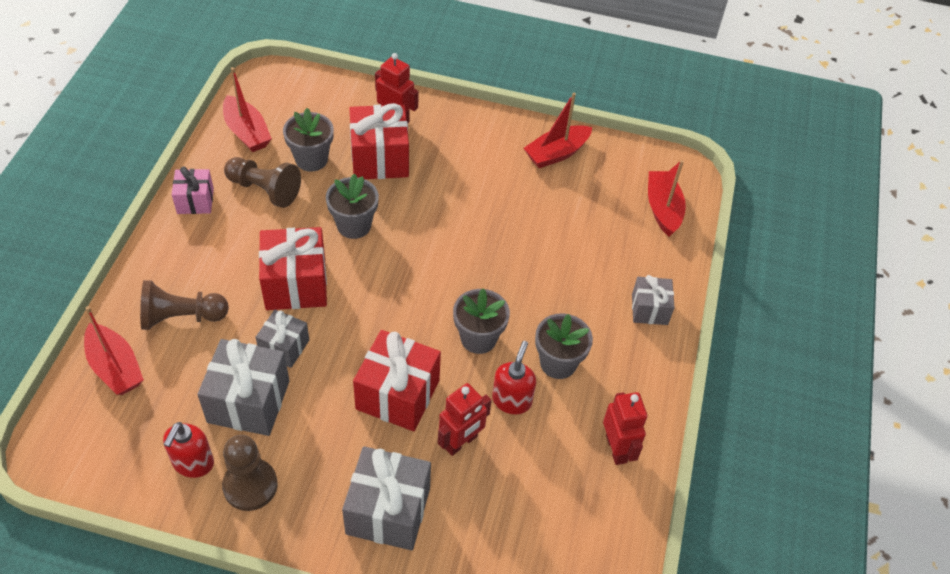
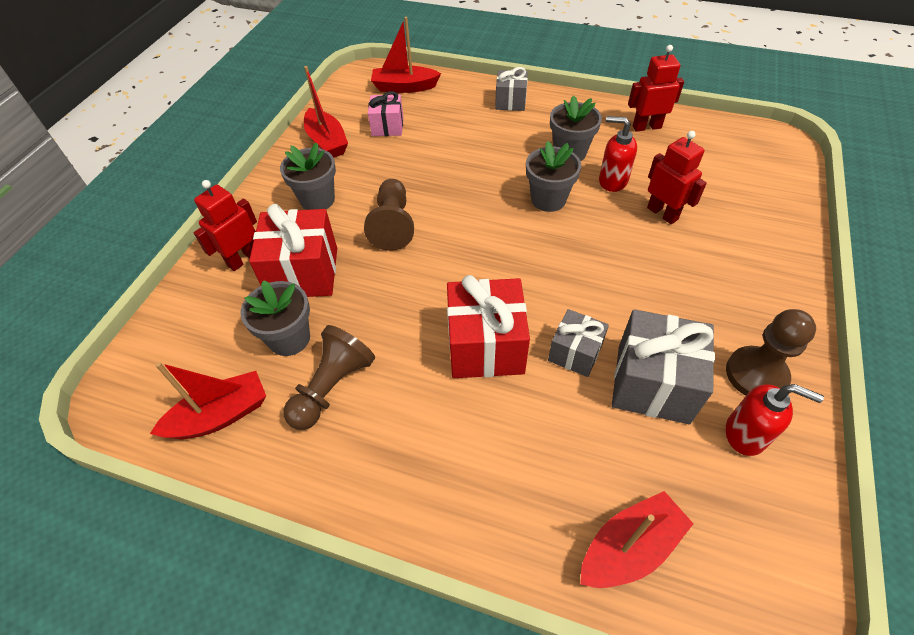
camera: 80 degrees left, 0 degrees up
brown pawn [140,280,229,330] -> brown pawn moved to [364,179,414,251]
pink gift [172,166,214,214] -> pink gift moved to [368,91,404,136]
grey flower pot [326,174,379,239] -> grey flower pot moved to [280,143,336,210]
grey gift [342,446,431,550] -> none
red gift [353,330,441,431] -> none

